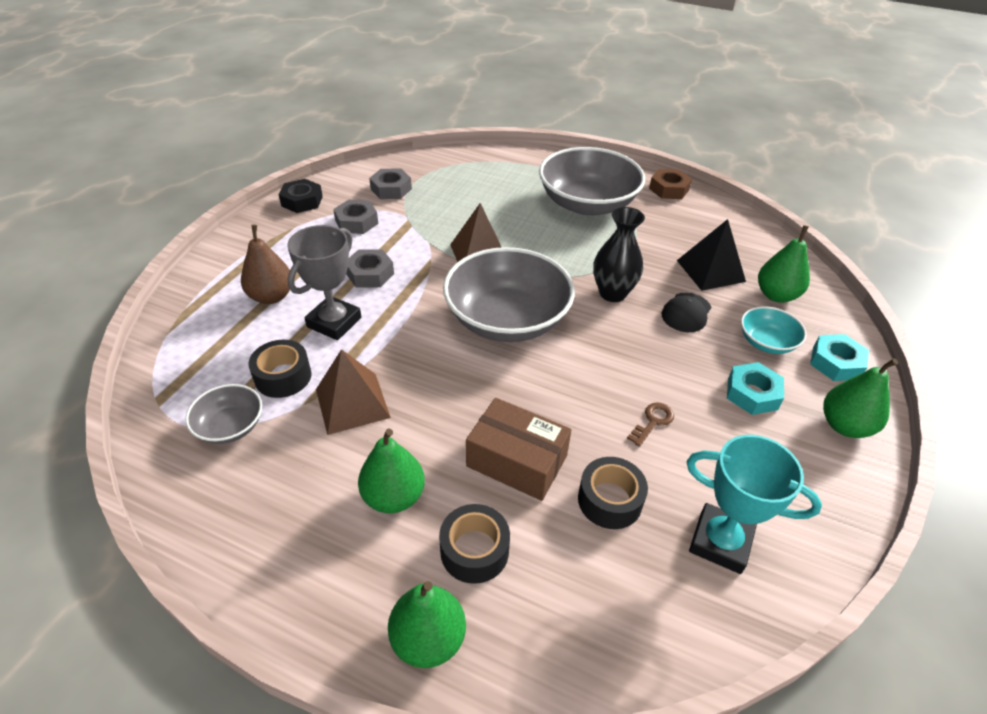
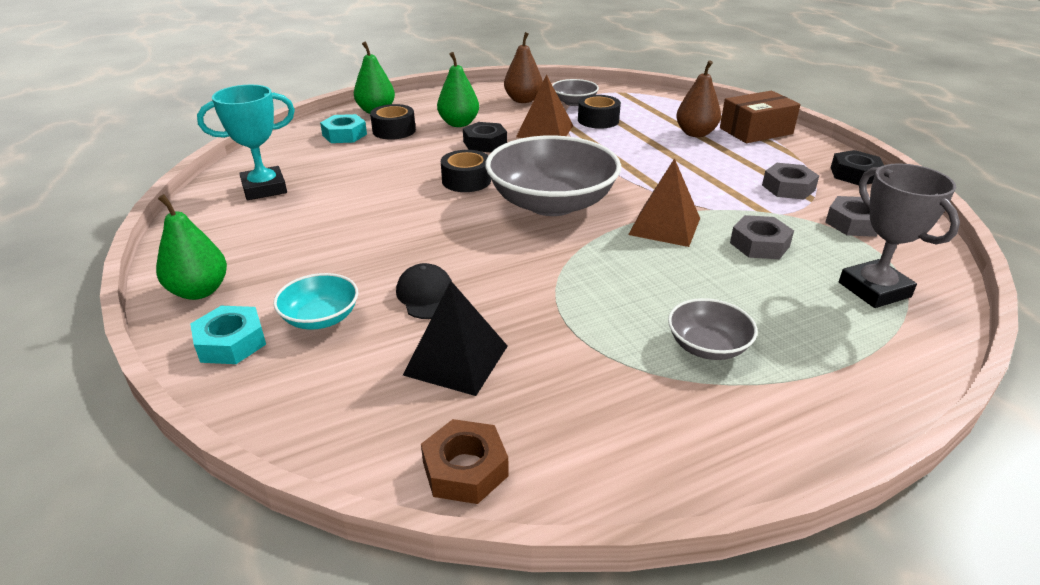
camera: 130 degrees right, 10 degrees down
grey trophy [287,225,361,340] -> grey trophy moved to [839,163,960,308]
grey nut [346,249,394,288] -> grey nut moved to [730,215,794,259]
brown box [466,398,572,501] -> brown box moved to [720,91,801,143]
grey bowl [539,147,645,216] -> grey bowl [668,298,758,360], size x0.48
black tape [578,457,648,529] -> black tape moved to [441,150,491,192]
black vase [593,207,645,302] -> none
brown key [627,402,674,447] -> none
brown nut [649,169,692,199] -> brown nut moved to [421,419,509,504]
turquoise nut [727,362,784,415] -> turquoise nut moved to [320,114,367,143]
green pear [758,225,810,302] -> none
none -> black nut [463,122,507,152]
none -> brown pear [504,32,543,103]

